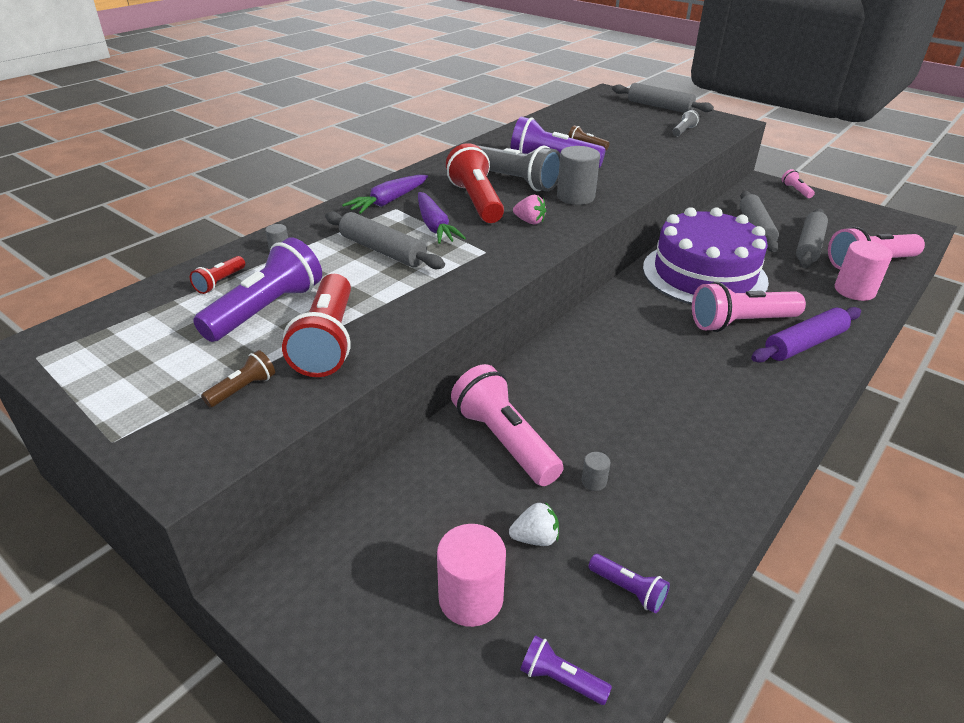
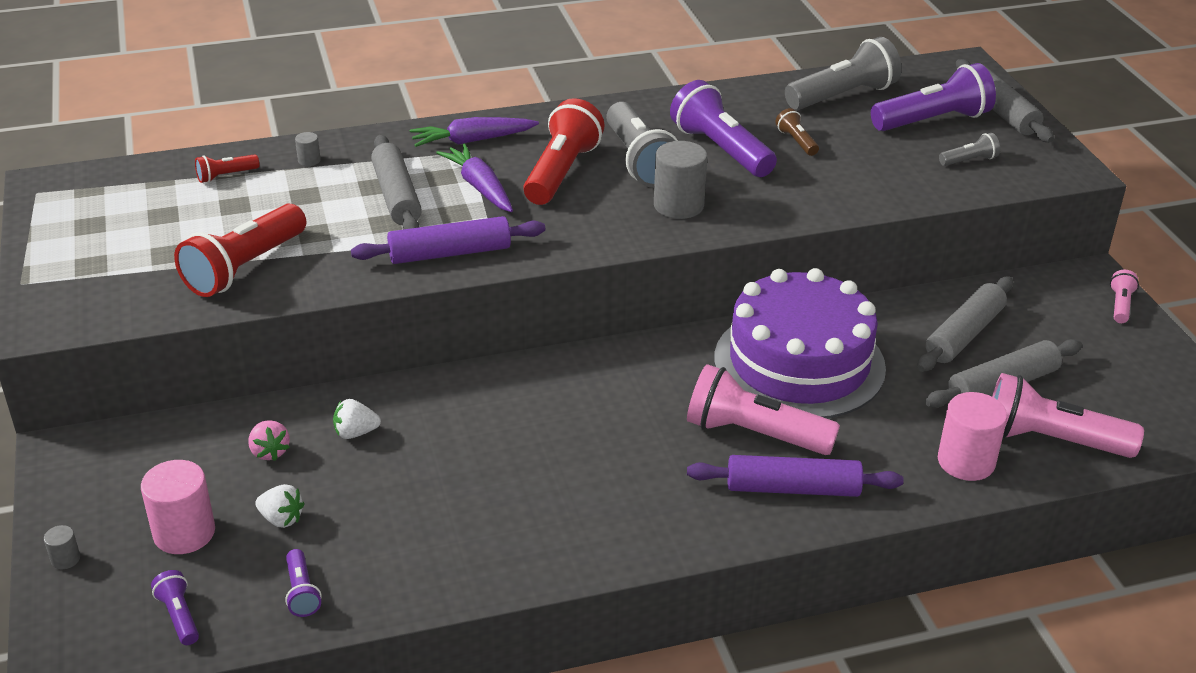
camera: 35 degrees right, 0 degrees up
purple flashlight [193,237,322,342] -> purple flashlight moved to [871,63,996,131]
brown flashlight [201,350,275,408] -> none
purple carrot [418,192,466,244] -> purple carrot turned 135 degrees clockwise [436,144,513,212]
pink flashlight [451,364,564,486] -> white strawberry [333,399,381,439]
pink strawberry [513,195,546,224] -> pink strawberry moved to [248,420,290,461]
grey cylinder [582,452,610,491] -> grey cylinder moved to [44,525,80,569]
none -> purple rolling pin [351,216,545,264]
none -> grey flashlight [785,37,902,110]

